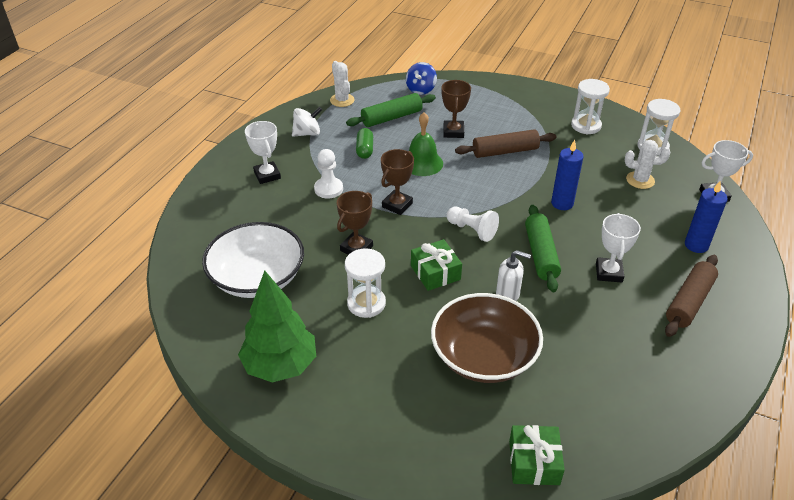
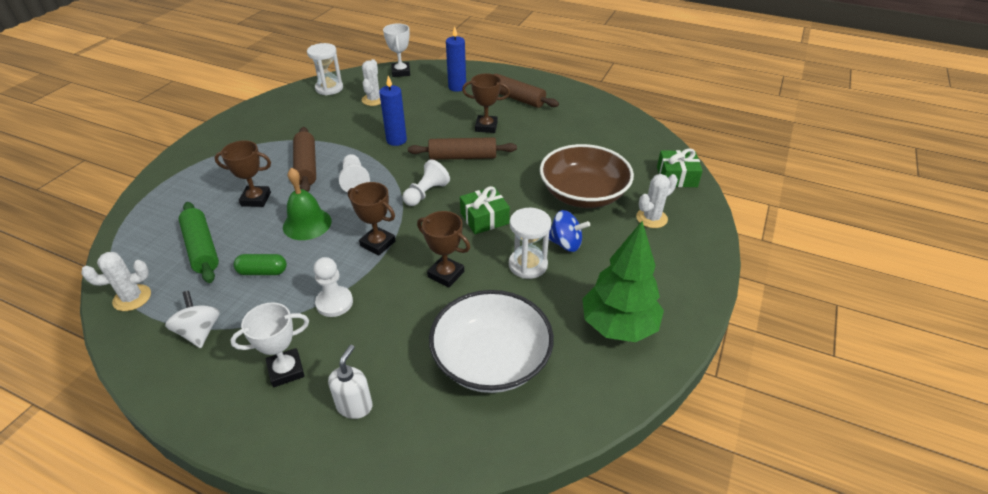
camera: 90 degrees left, 0 degrees up
blue spinning top [406,62,437,95] -> blue spinning top moved to [549,210,590,252]
white soap dispenser [496,250,531,301] -> white soap dispenser moved to [328,345,373,419]
green rolling pin [525,205,561,292] -> brown rolling pin [408,137,517,160]
white hourglass [571,79,610,134] -> none
white trophy [596,213,641,283] -> brown trophy [462,73,510,133]
none -> white pawn [339,154,370,193]
none -> white cactus [636,174,678,228]

